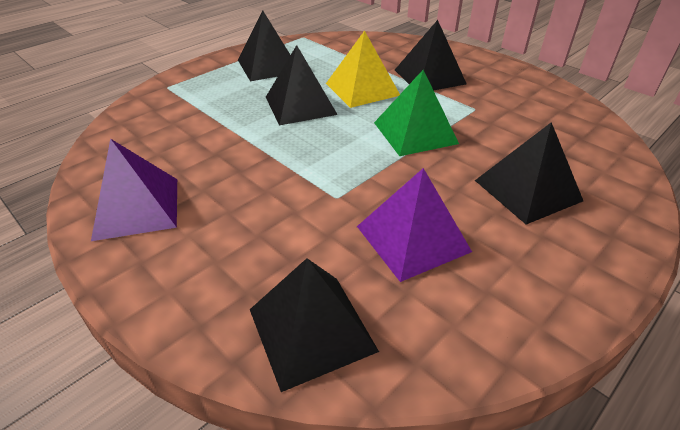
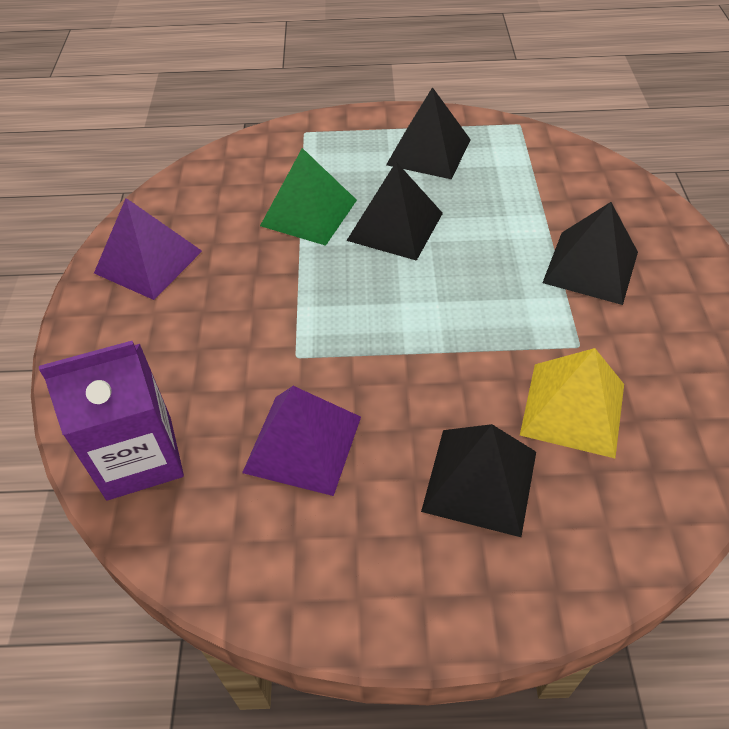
camera: 45 degrees right, 10 degrees up
black pyramid [250,258,379,392] -> purple carton [39,341,184,500]
yellow pyramid [326,30,400,108] -> yellow pyramid moved to [520,348,624,458]
green pyramid [374,70,459,156] -> green pyramid moved to [260,148,357,246]

